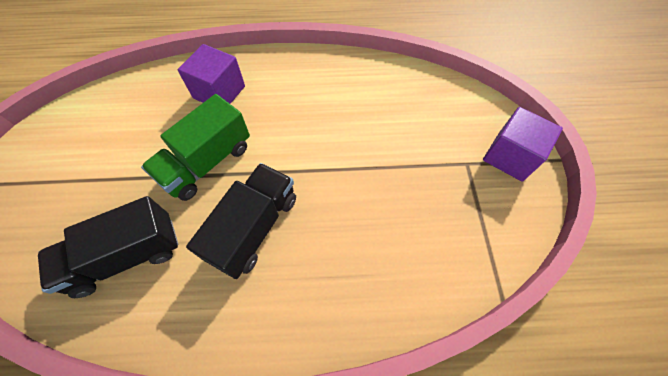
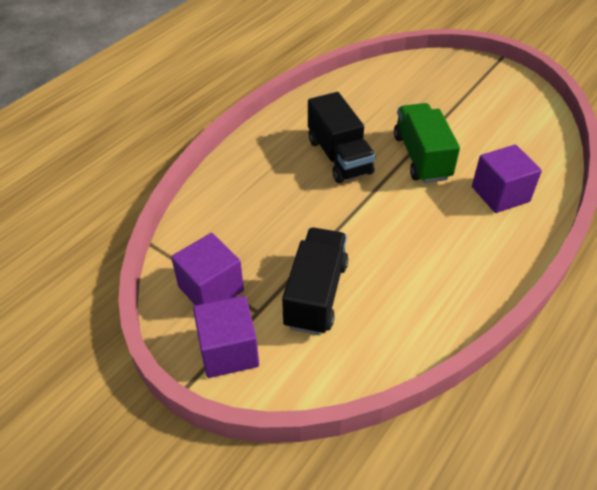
camera: 130 degrees right, 15 degrees down
black truck [38,196,178,298] -> black truck moved to [282,228,349,335]
none -> purple cube [171,233,244,305]

